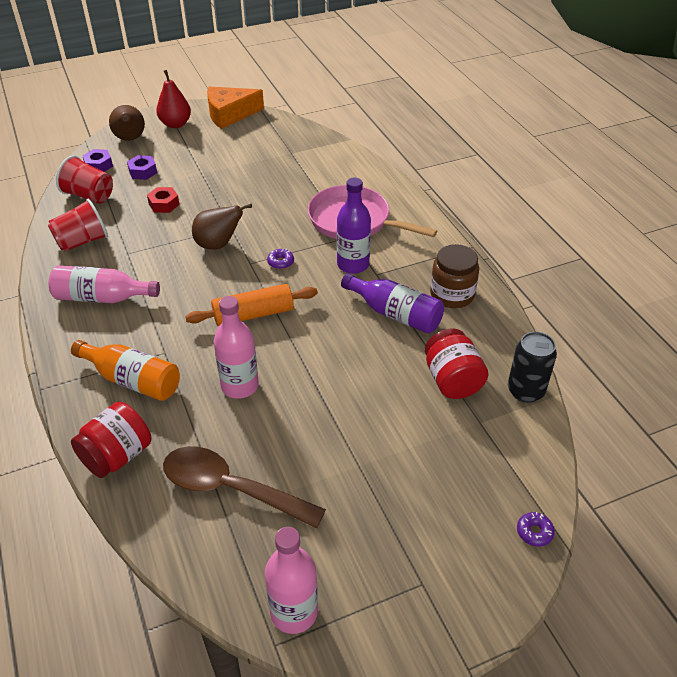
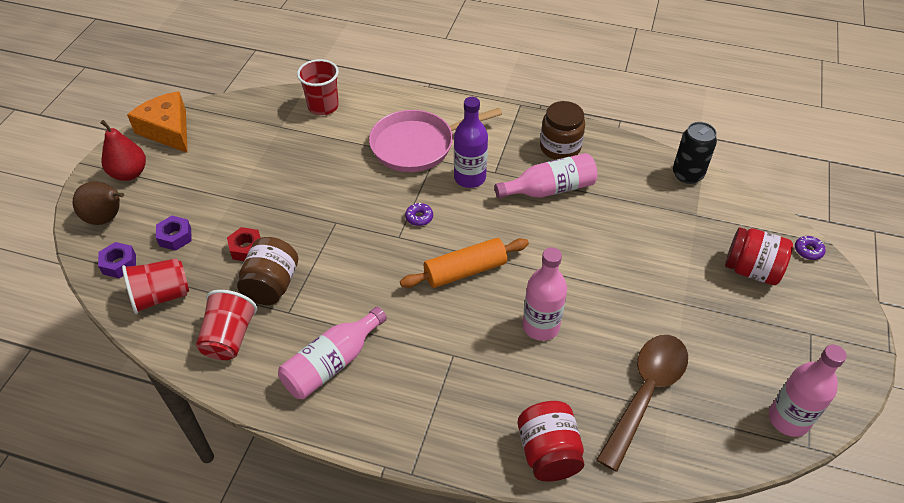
camera: 50 degrees left, 5 degrees up
orange bottle [71,340,180,401] -> none
brown spoon [163,446,326,529] -> brown spoon turned 150 degrees clockwise [596,335,688,472]
orange rolling pin [185,284,318,326] -> orange rolling pin turned 45 degrees clockwise [400,238,529,288]
brown pear [192,204,252,250] -> none
orange cheese [207,87,264,129] -> orange cheese turned 120 degrees clockwise [127,91,188,153]
purple bottle [341,273,444,334] -> pink bottle [495,153,598,198]
red jar [425,329,488,399] -> red jar moved to [725,227,793,285]
none -> brown jar [237,237,298,305]
none -> red cup [297,59,339,115]

